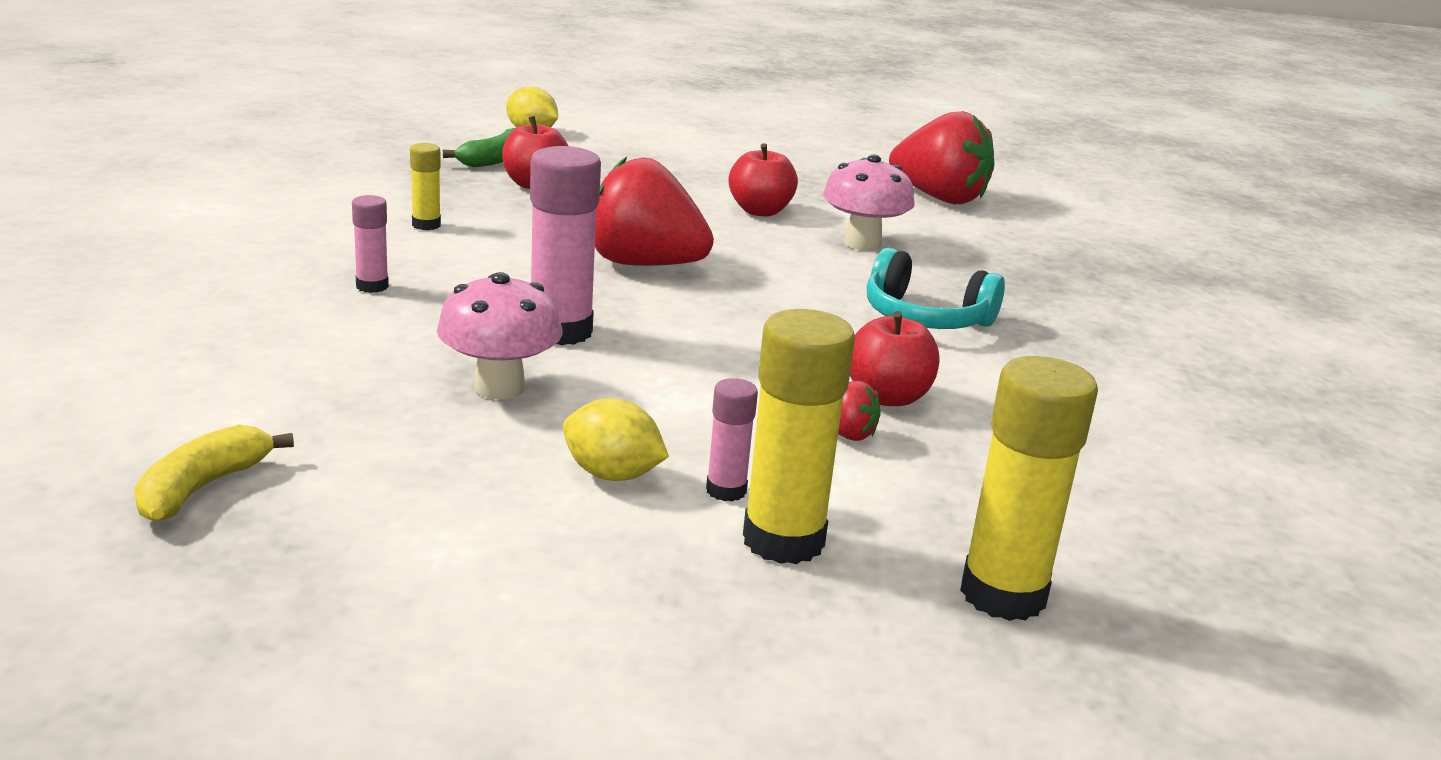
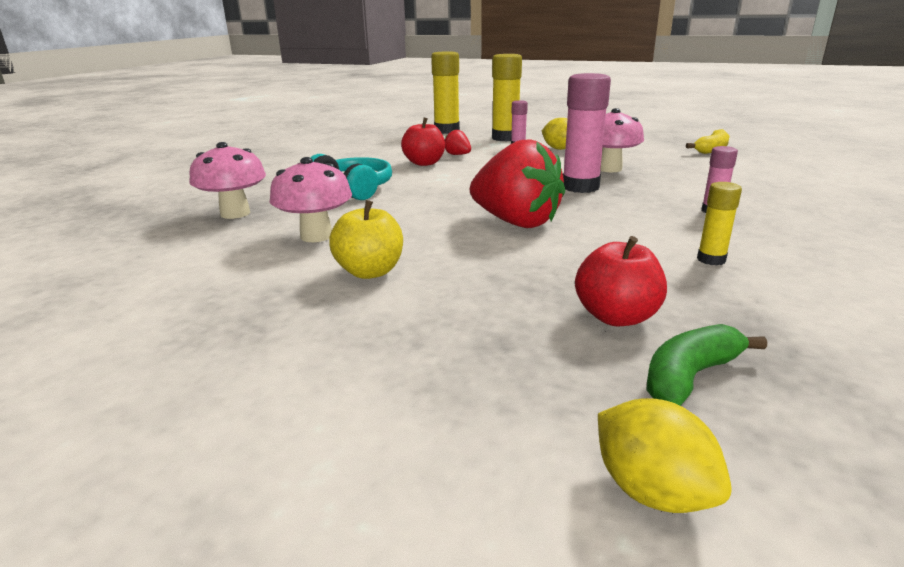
camera: 160 degrees left, 0 degrees up
red apple [729,143,798,216] -> yellow apple [329,200,403,279]
red strawberry [889,111,994,204] -> none
none -> pink mushroom [189,142,266,219]

